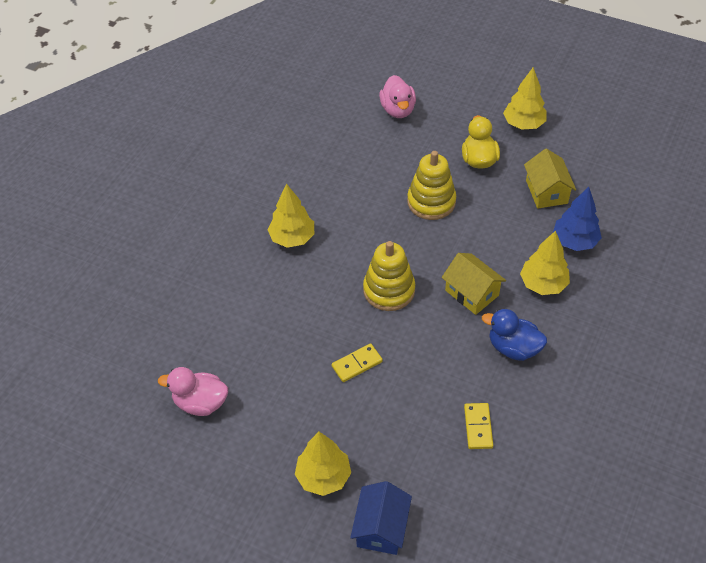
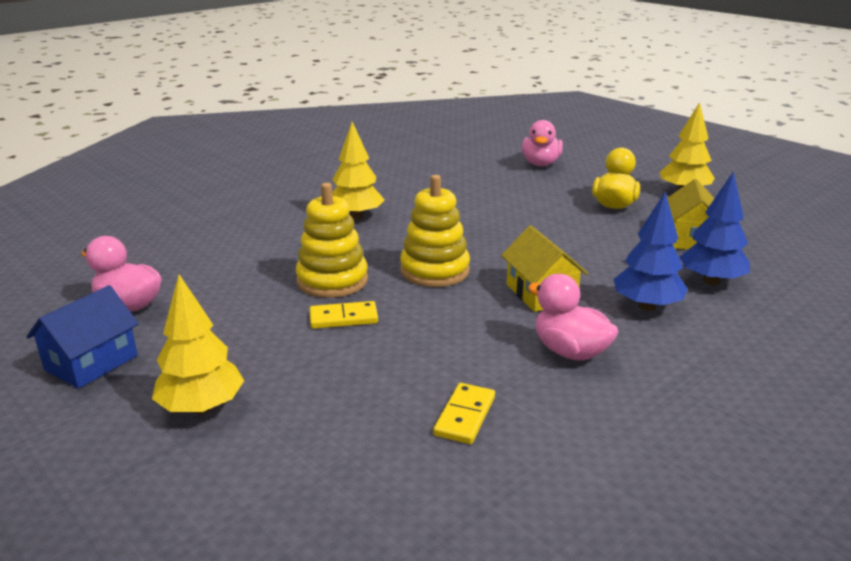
camera: 20 degrees right, 25 degrees down
blue house [350,481,412,555] -> blue house moved to [26,285,139,389]
yellow stacking toy [407,151,456,220] -> yellow stacking toy moved to [296,183,368,298]
blue duck [482,309,547,361] -> pink duck [528,274,619,361]
yellow tree [520,231,570,295] -> blue tree [614,192,688,311]

